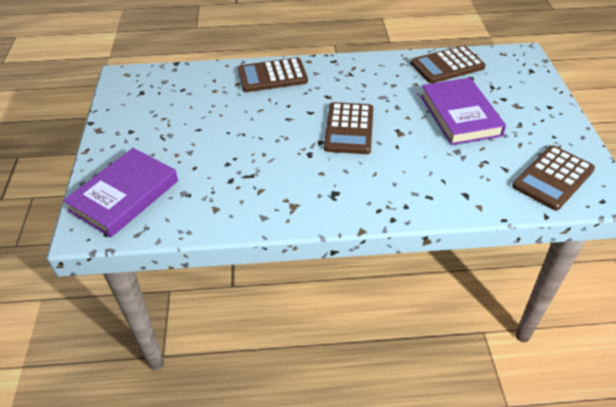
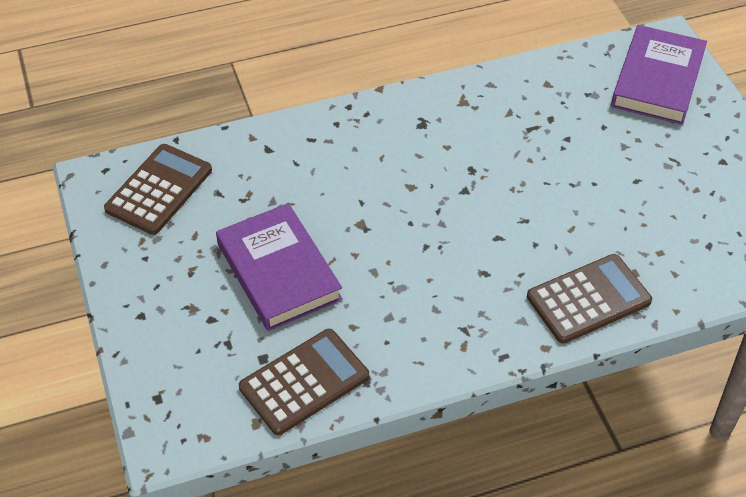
camera: 165 degrees right, 5 degrees up
brown calculator [324,102,373,154] -> none

